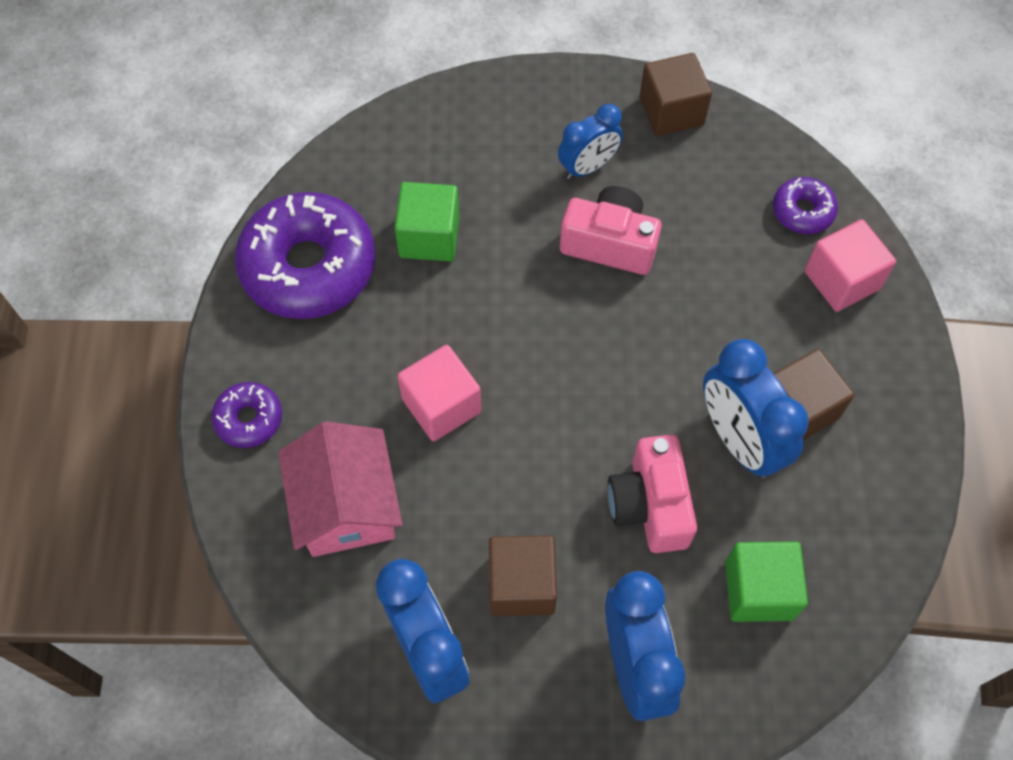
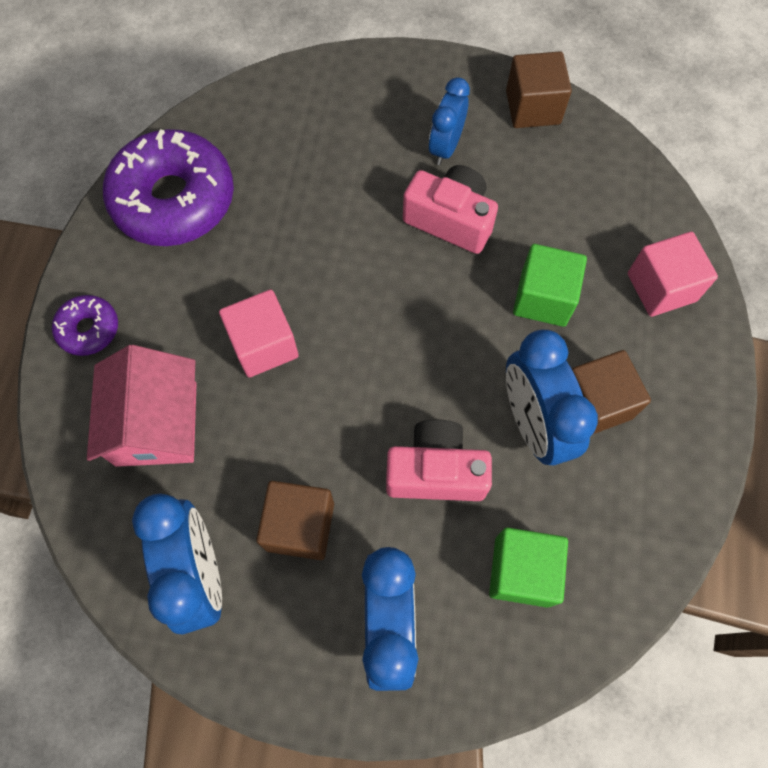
camera: 10 degrees right, 5 degrees up
green cube [394,182,459,261] -> green cube moved to [513,244,587,327]
blue clock [558,104,623,179] -> blue clock turned 135 degrees clockwise [429,77,470,165]
pink camera [608,434,697,553] -> pink camera turned 90 degrees clockwise [386,420,492,501]
purple donut [773,177,838,234] -> none

